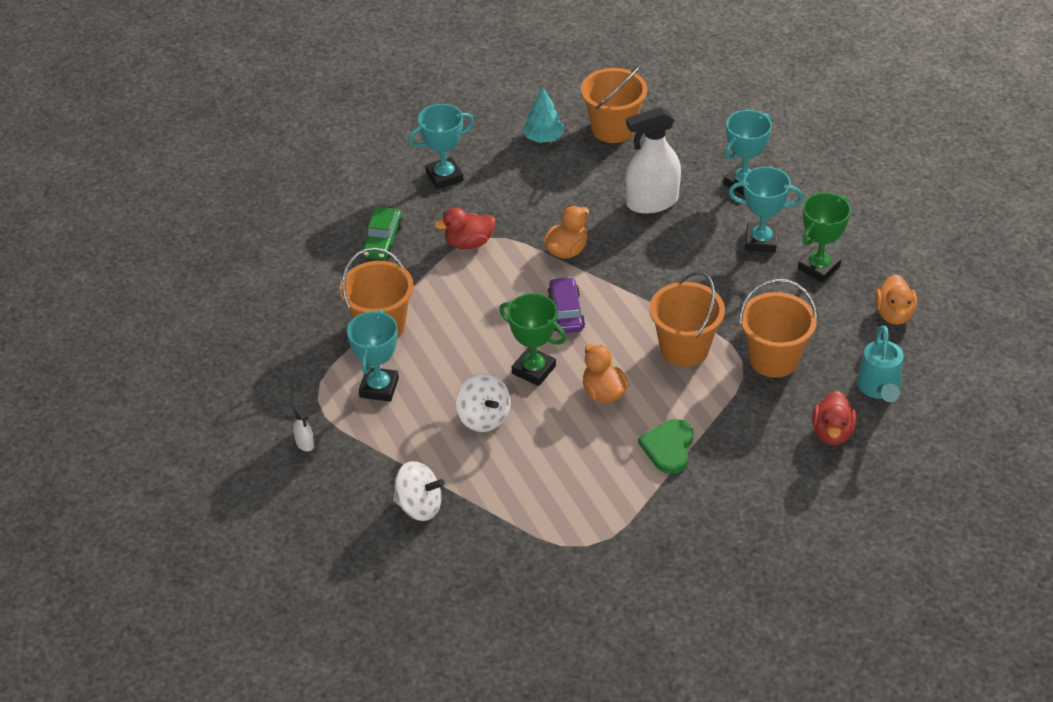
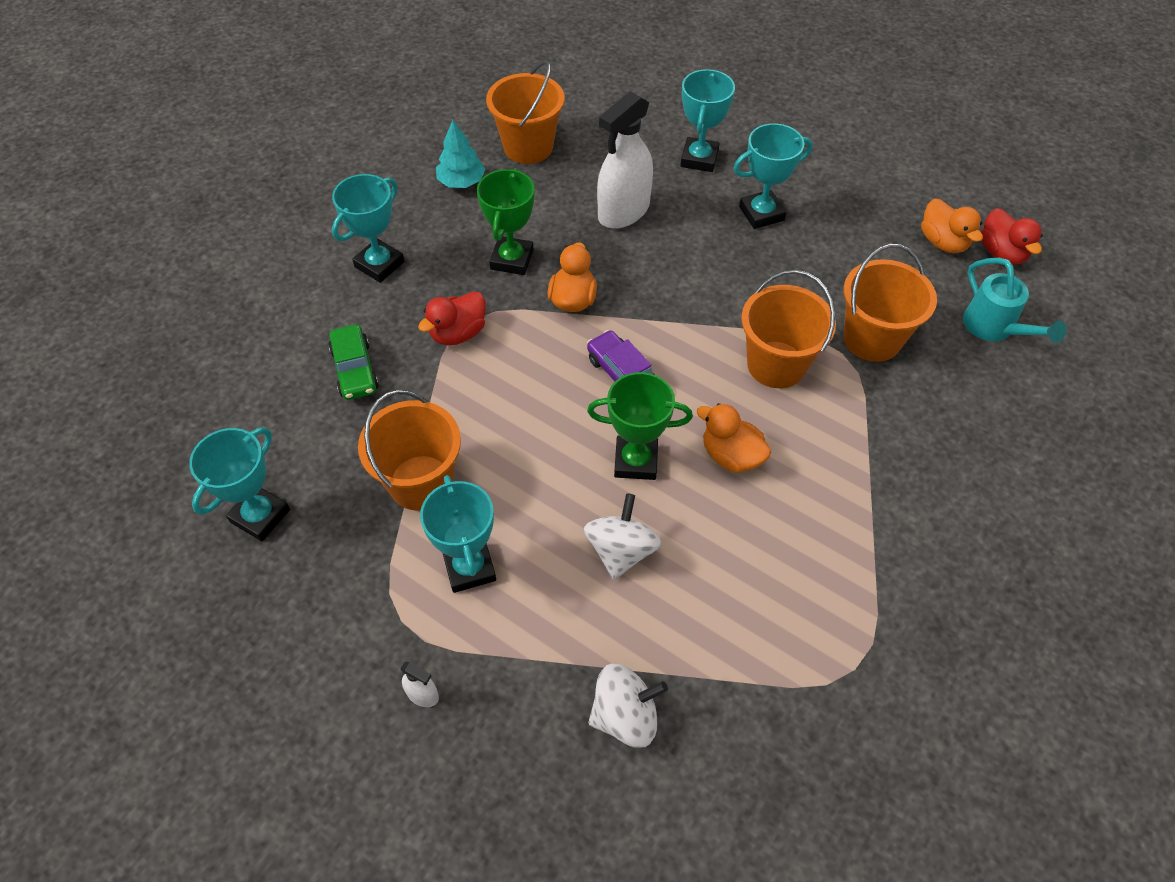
camera: 30 degrees left, 10 degrees up
white spinning top [456,373,511,432] -> white spinning top turned 105 degrees counterclockwise [584,493,661,580]
green heart [638,419,693,474] -> none
green trophy [798,192,851,283] -> green trophy moved to [477,168,535,275]
red duck [812,391,857,445] -> red duck moved to [981,208,1043,265]
none -> turquoise trophy [189,427,290,541]

